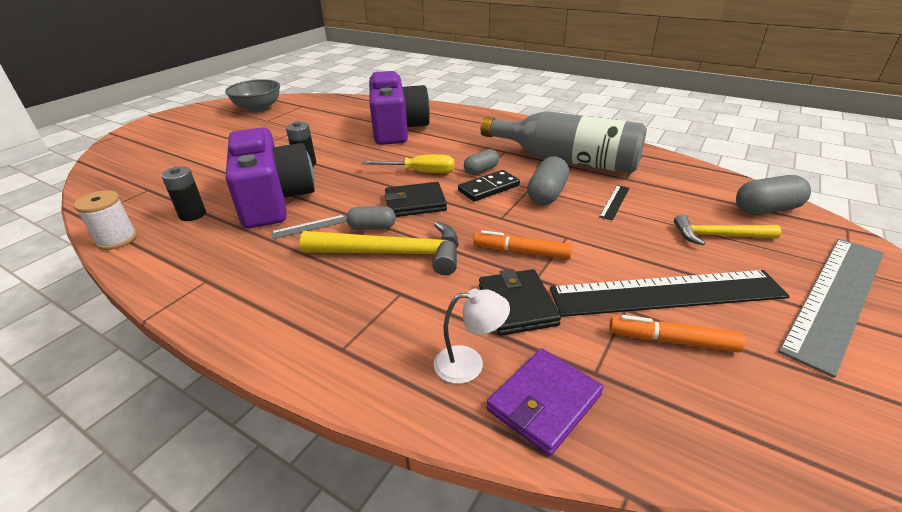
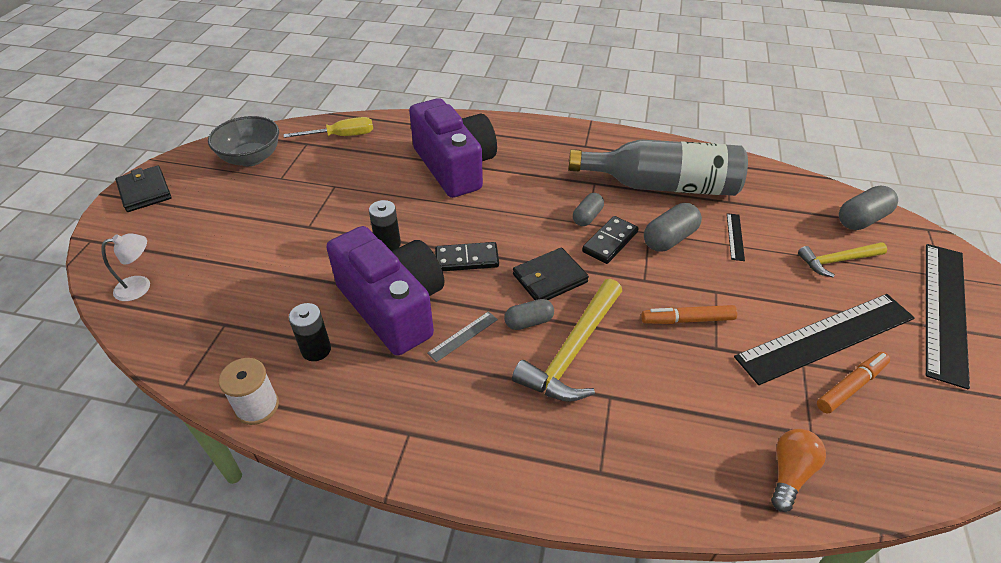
camera: 20 degrees left, 10 degrees up
yellow hammer [300,221,459,275] -> yellow hammer turned 135 degrees clockwise [512,279,622,402]
yellow screwdriver [361,155,454,173] -> yellow screwdriver moved to [284,117,373,138]
white lamp [434,288,510,384] -> white lamp moved to [101,233,150,301]
black wallet [479,269,561,336] -> black wallet moved to [115,166,172,212]
purple wallet [487,348,603,456] -> orange light bulb [771,429,826,512]
grey capsule [527,157,569,205] -> grey capsule turned 45 degrees clockwise [644,203,702,252]
orange marker [609,315,745,353] -> orange marker turned 150 degrees clockwise [817,352,890,413]
grey ruler [778,238,884,378] -> black ruler [926,244,970,390]
none -> black domino [435,242,499,271]

